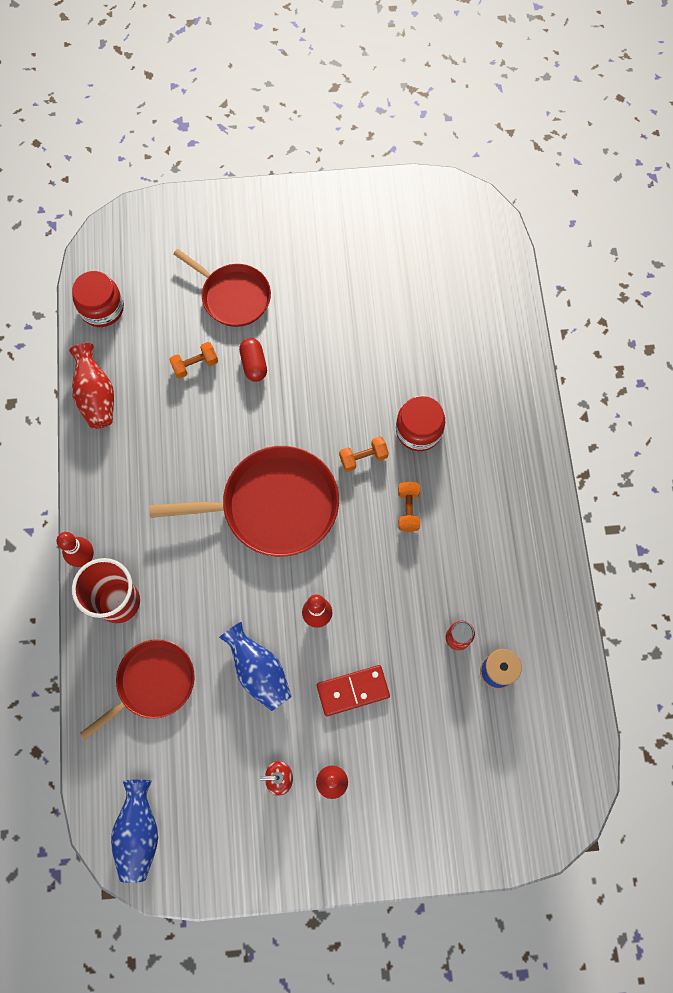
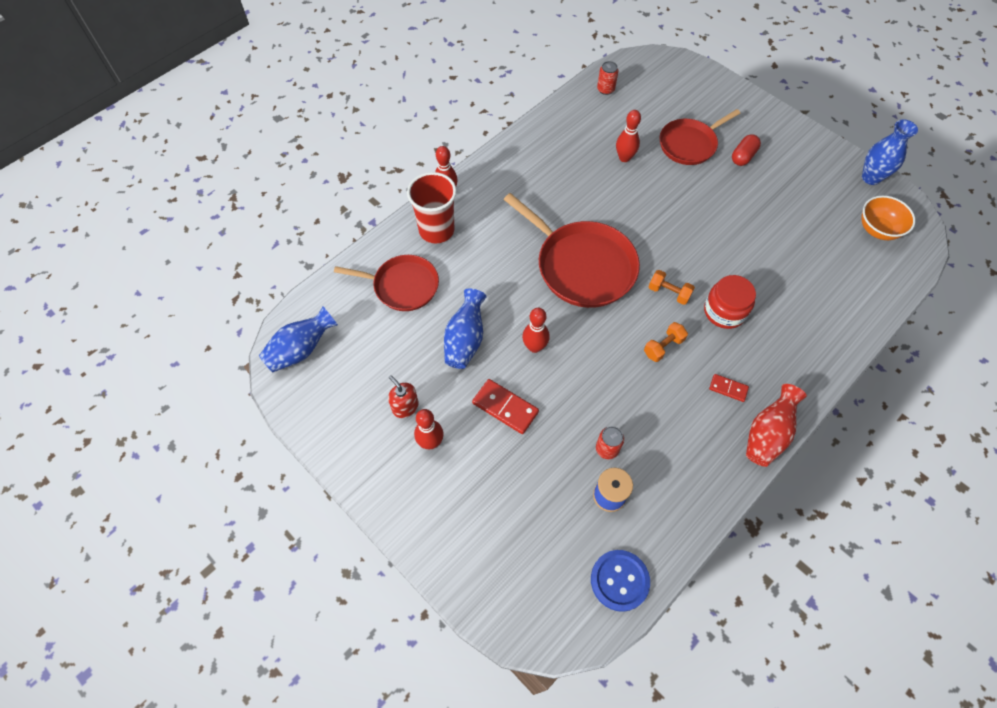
camera: 50 degrees right, 10 degrees down
red vase [69,343,114,429] -> red vase moved to [746,384,807,467]
red jar [72,271,124,327] -> red can [597,61,618,95]
orange dumbbell [169,342,218,379] -> red bowling pin [616,110,641,162]
red pan [174,249,271,327] -> red pan turned 60 degrees clockwise [659,109,740,165]
red capsule [239,338,267,382] -> red capsule moved to [732,134,761,166]
none -> blue button [591,550,650,612]
none -> red domino [709,374,749,402]
none -> orange bowl [861,196,915,240]
none -> blue vase [862,120,918,185]

